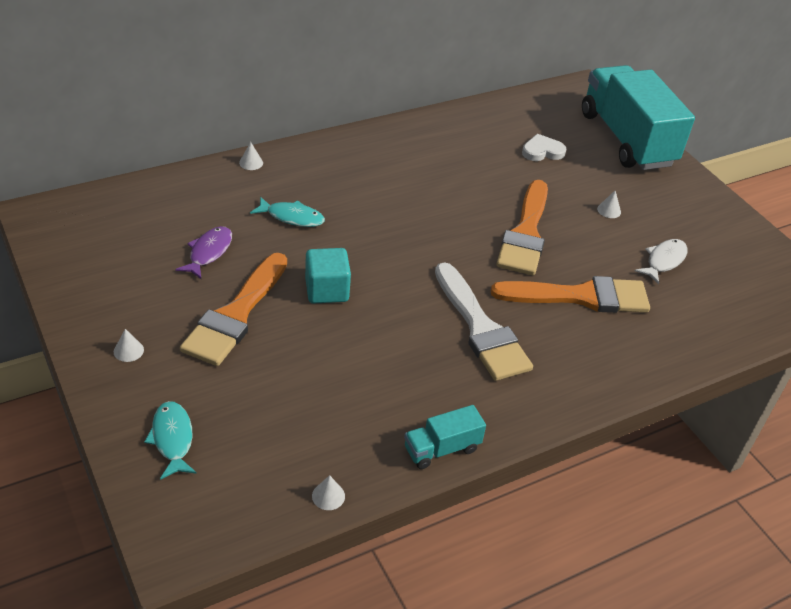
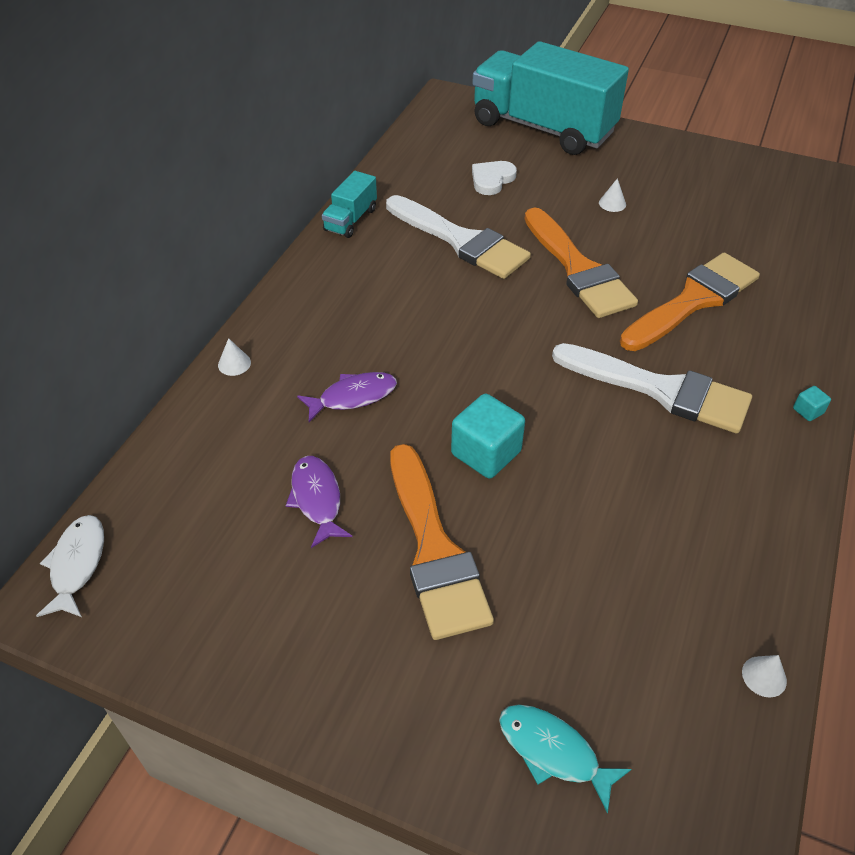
camera: 35 degrees left, 5 degrees up
white cone [114,329,144,362] -> none
turquoise fish [250,197,325,227] -> purple fish [297,372,397,422]
turquoise truck [404,405,486,469] -> turquoise truck moved to [322,171,377,238]
white fish [635,239,688,284] -> white fish moved to [36,515,104,617]
none -> white brush [386,195,531,279]
none -> turquoise cube [793,386,831,421]

